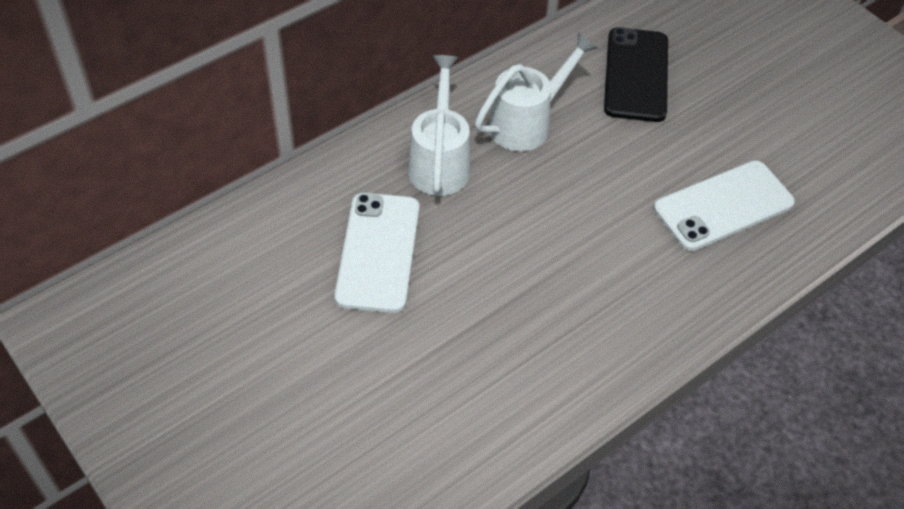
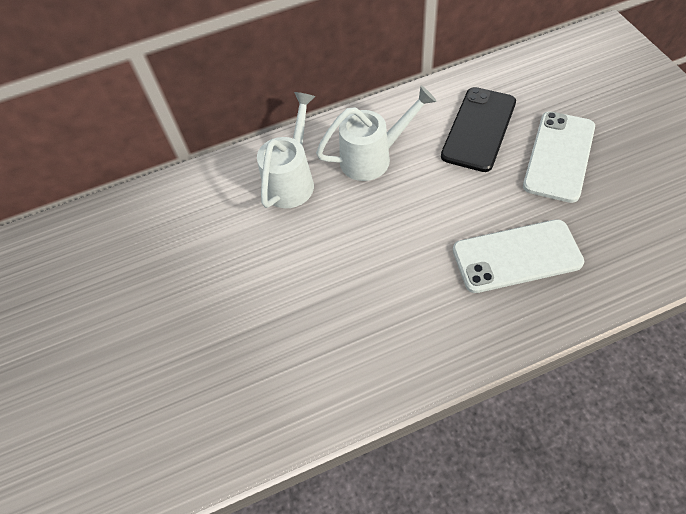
camera: 25 degrees right, 5 degrees up
white phone [335,193,419,313] -> white phone moved to [523,112,595,203]

